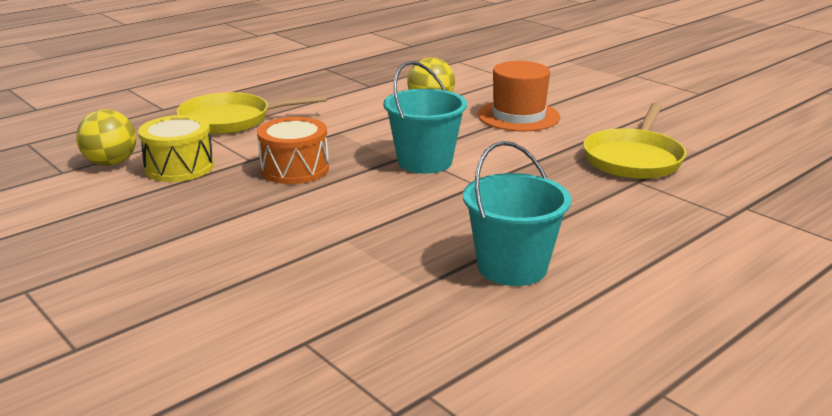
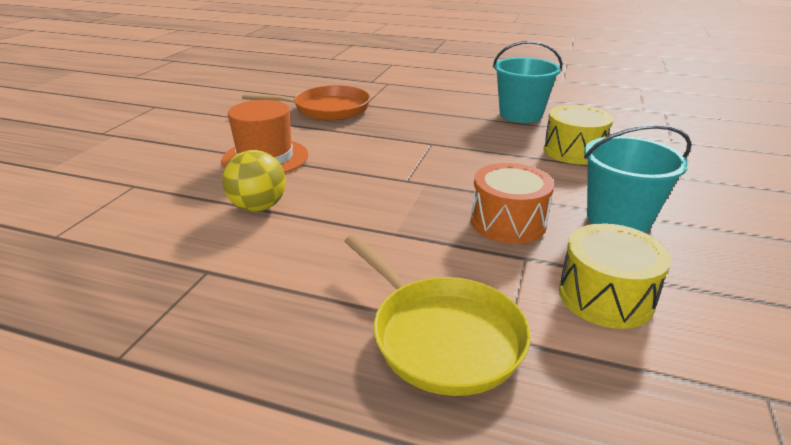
camera: 120 degrees left, 5 degrees up
yellow ball [76,109,136,166] -> none
turquoise bucket [383,61,467,174] -> turquoise bucket moved to [584,125,691,233]
yellow pan [583,103,686,179] -> orange pan [242,85,370,121]
none -> yellow drum [544,105,613,164]

